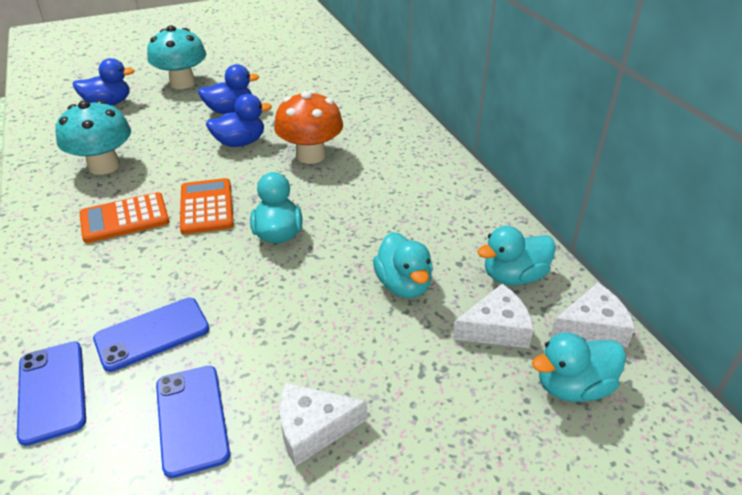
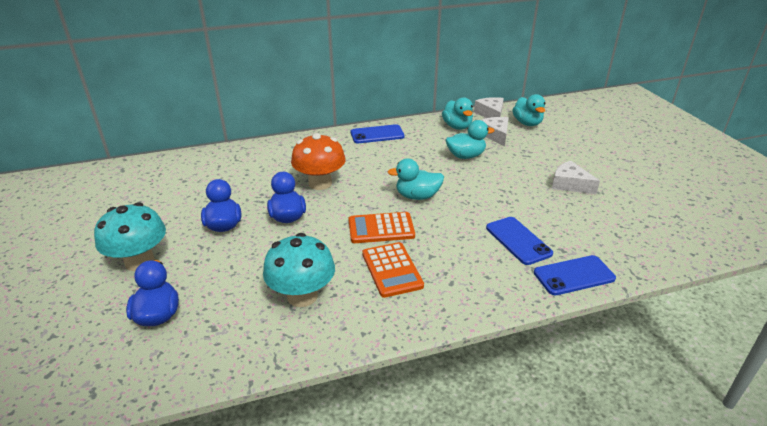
camera: 85 degrees left, 5 degrees down
blue phone [156,366,230,478] -> blue phone moved to [351,124,405,143]
white cheese [279,383,367,467] -> white cheese turned 135 degrees clockwise [552,161,600,194]

